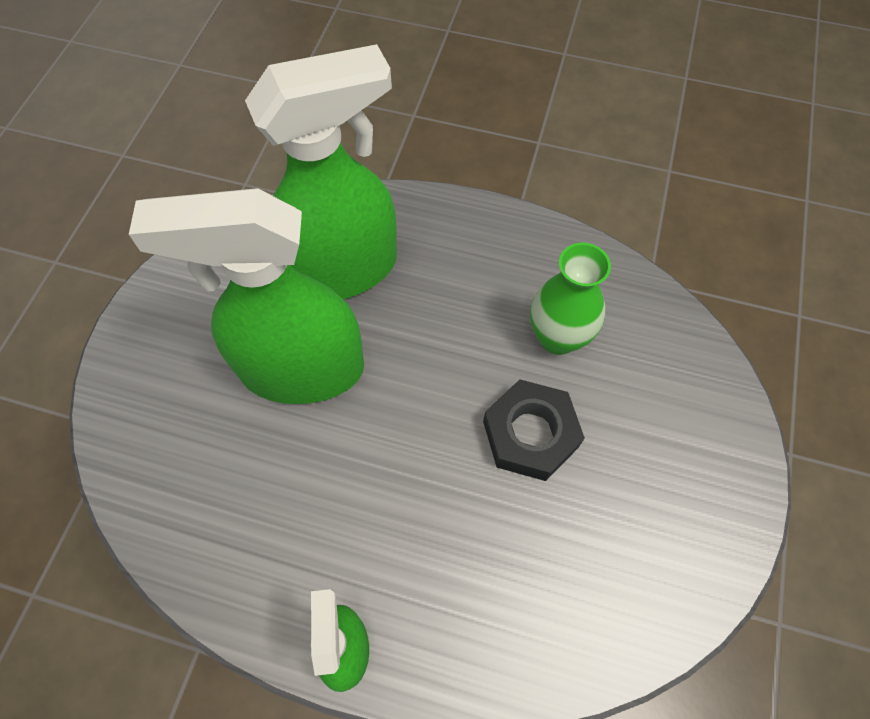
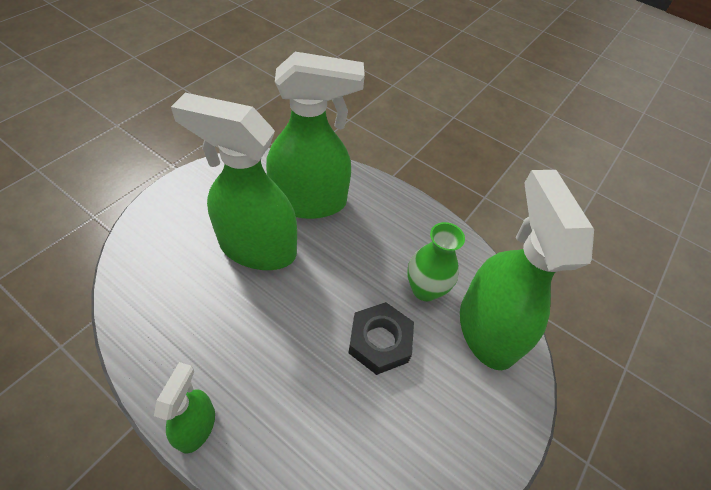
camera: 15 degrees right, 10 degrees down
none -> green spray bottle [460,170,594,370]

